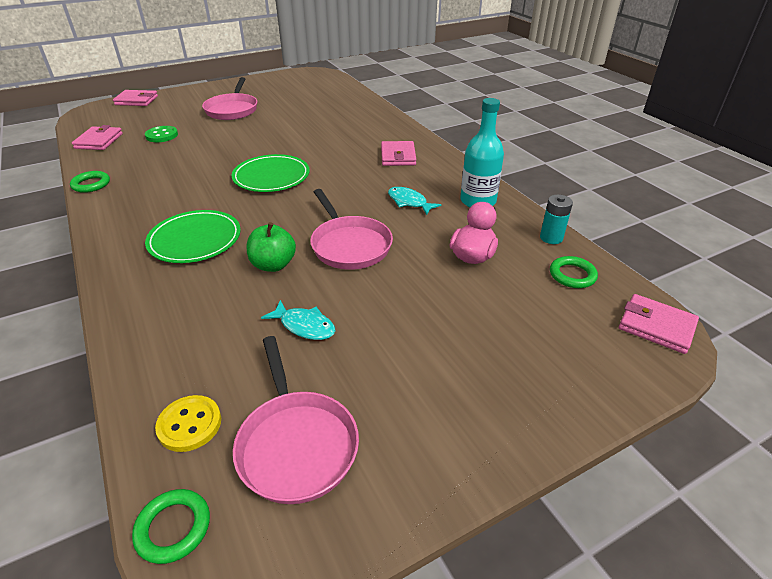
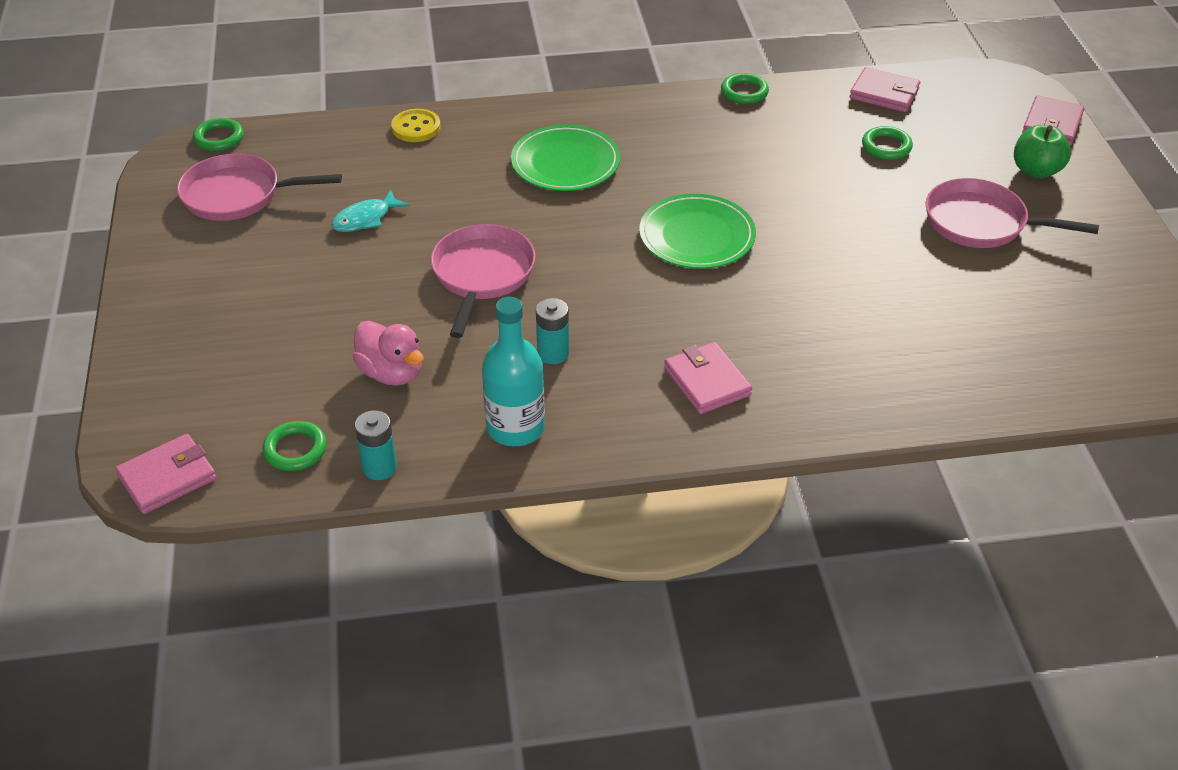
camera: 110 degrees right, 5 degrees up
green button [145,126,178,142] -> green ring [862,126,913,160]
yellow button [155,395,221,452] -> yellow button moved to [391,109,441,142]
green apple [247,222,296,272] -> green apple moved to [1014,125,1071,179]
pink pan [310,189,393,270] -> pink pan turned 105 degrees clockwise [431,224,536,338]
pink wallet [381,141,416,166] -> pink wallet turned 45 degrees clockwise [664,342,752,414]
turquoise fish [388,187,441,215] -> turquoise battery [536,298,569,364]

